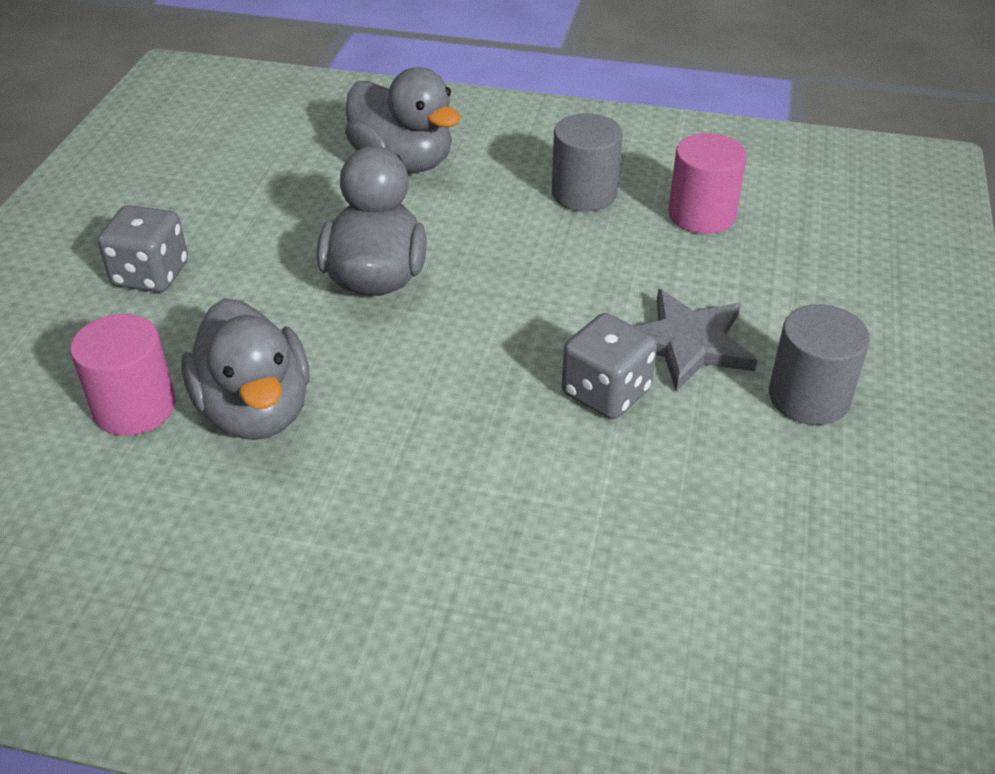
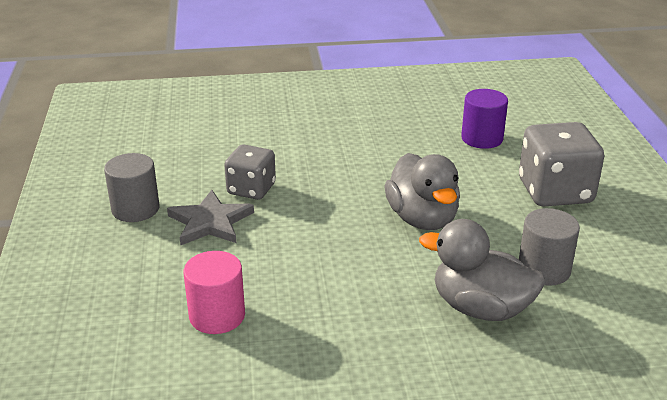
camera: 160 degrees right, 10 degrees down
pink cylinder [70,314,176,436] -> purple cylinder [461,89,508,149]
grey dice [98,205,188,292] -> grey dice [519,122,604,207], size x1.58
grey duck [181,298,309,440] -> none
grey cylinder [552,113,623,212] -> grey cylinder moved to [519,208,580,286]

